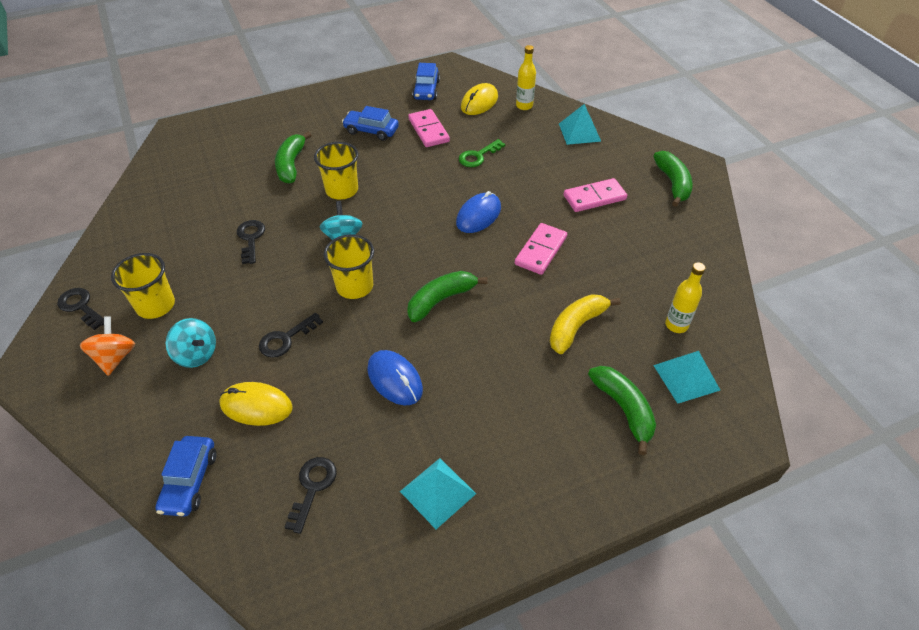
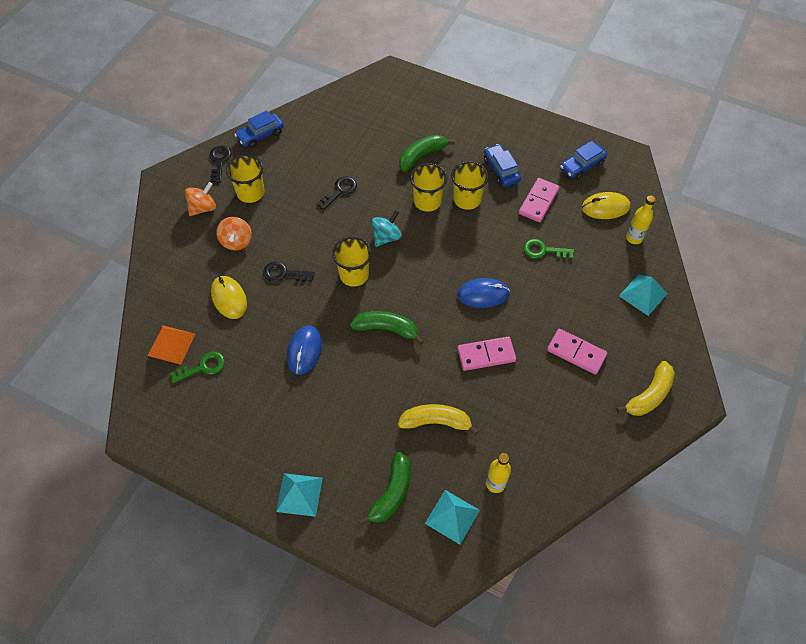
camera: 50 degrees right, 10 degrees up
blue car [155,436,216,517] -> blue car moved to [234,110,284,148]
turquoise spinning top [166,318,216,368] -> orange spinning top [216,217,252,250]
black key [285,457,337,534] -> green key [170,351,225,383]
turquoise pyramid [400,458,476,529] -> turquoise pyramid moved to [276,473,323,517]
green banana [653,151,693,207] -> yellow banana [617,361,675,416]
none -> orange pyramid [147,325,195,365]
none -> yellow cup [451,161,489,210]

